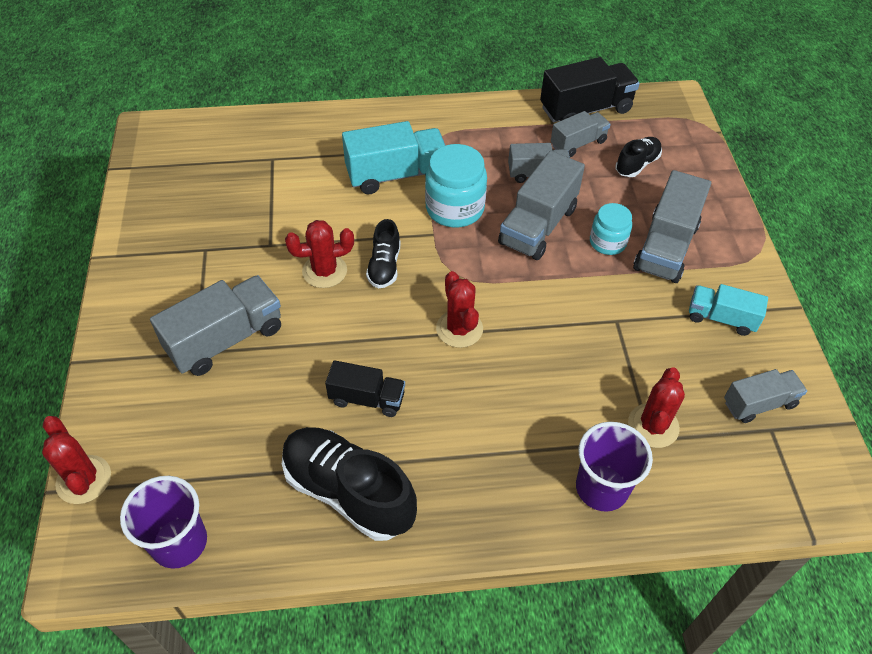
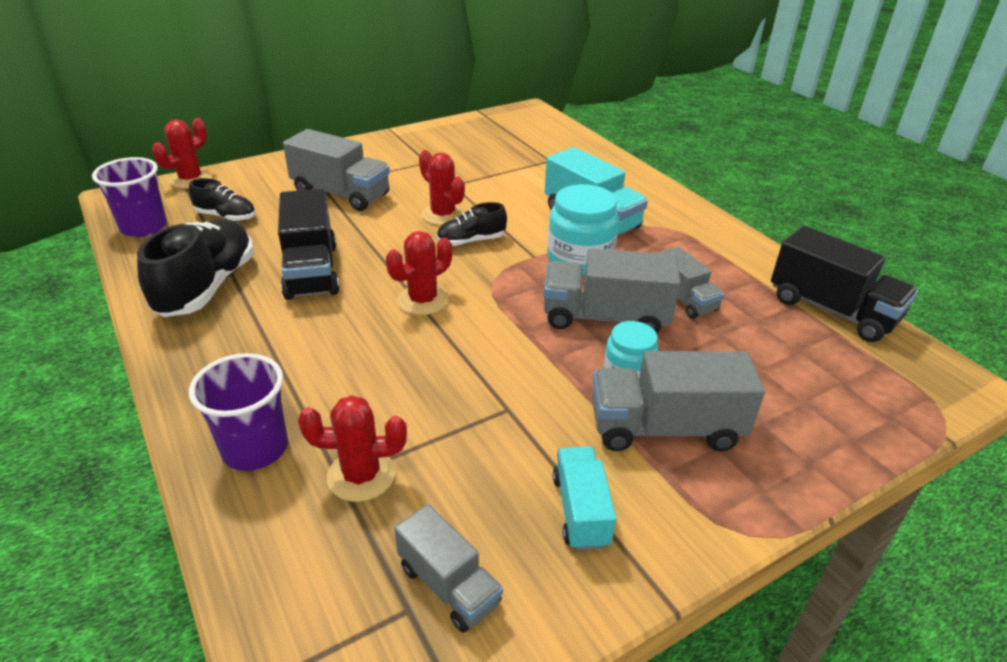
camera: 65 degrees right, 15 degrees down
black truck [325,360,405,417] -> black truck [278,189,340,300], size x1.64
grey truck [551,111,611,157] -> none
black shoe [615,137,662,177] -> black shoe moved to [189,178,256,221]

